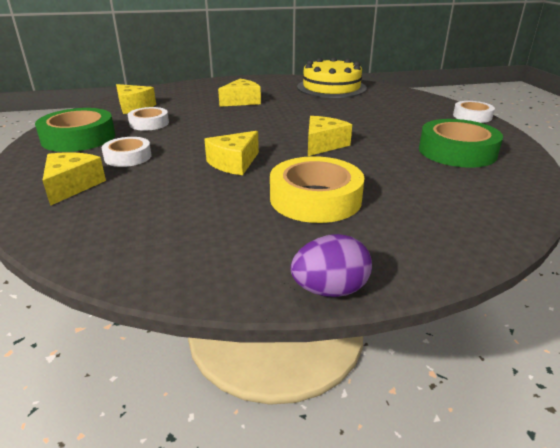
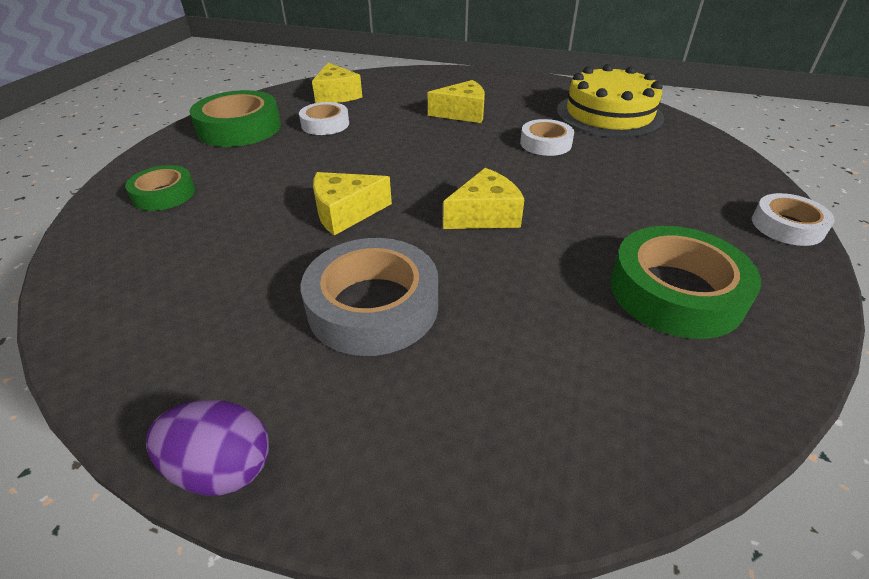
camera: 30 degrees right, 10 degrees up
yellow cheese [42,152,106,206] -> green tape [125,165,195,211]
white tape [102,137,152,167] -> white tape moved to [520,119,574,156]
yellow tape [270,156,365,223] -> grey tape [301,238,438,356]

